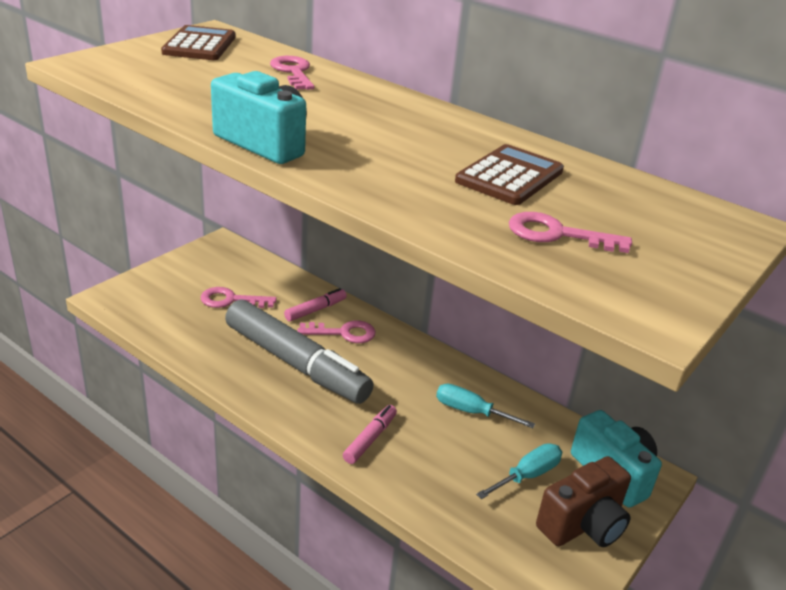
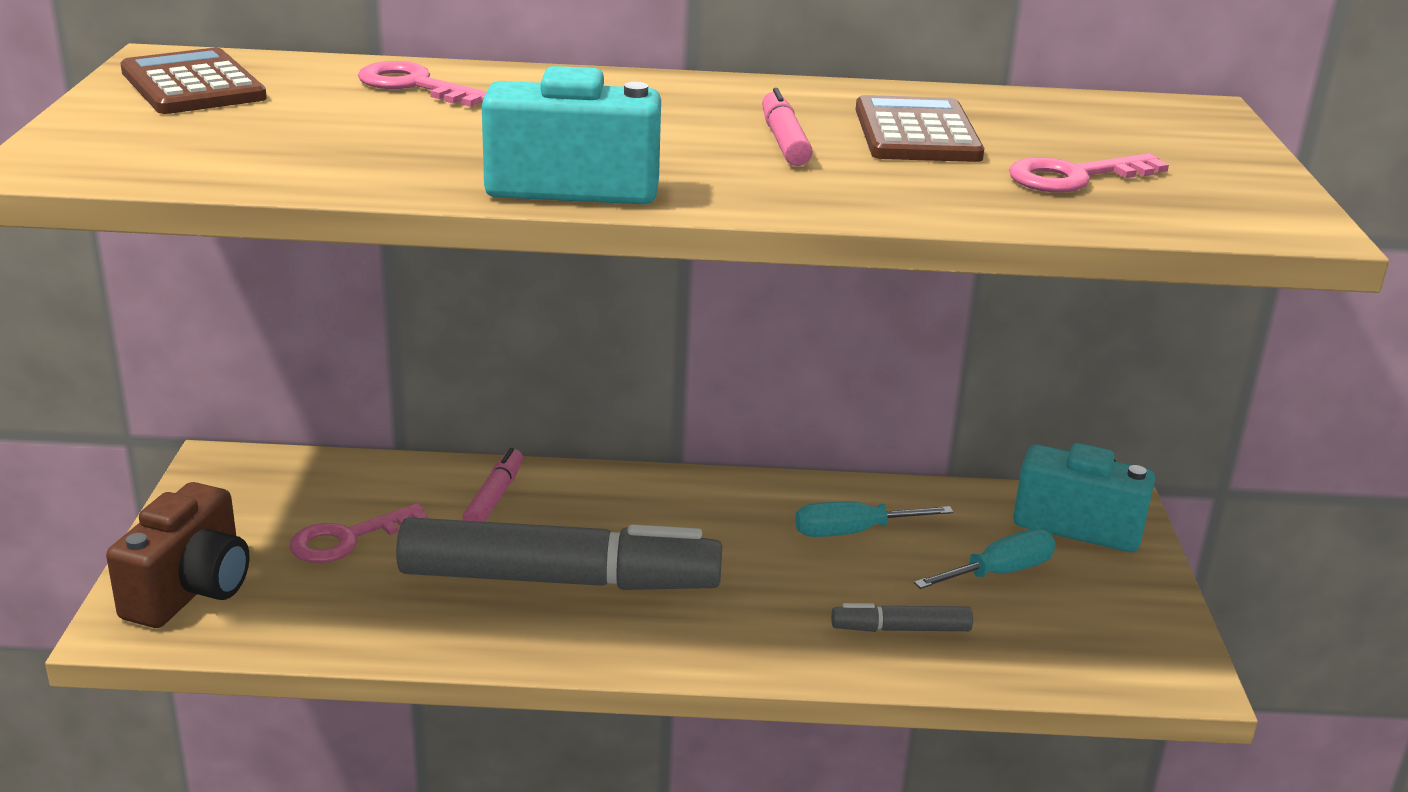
camera: 35 degrees left, 5 degrees down
pink key [297,321,376,343] -> none
pink marker [343,405,397,464] -> pink marker moved to [762,88,813,166]
turquoise screwdriver [476,443,562,499] -> turquoise screwdriver turned 45 degrees clockwise [914,529,1056,589]
brown camera [536,456,631,547] -> brown camera moved to [106,482,250,628]
none -> grey marker [831,603,973,632]

